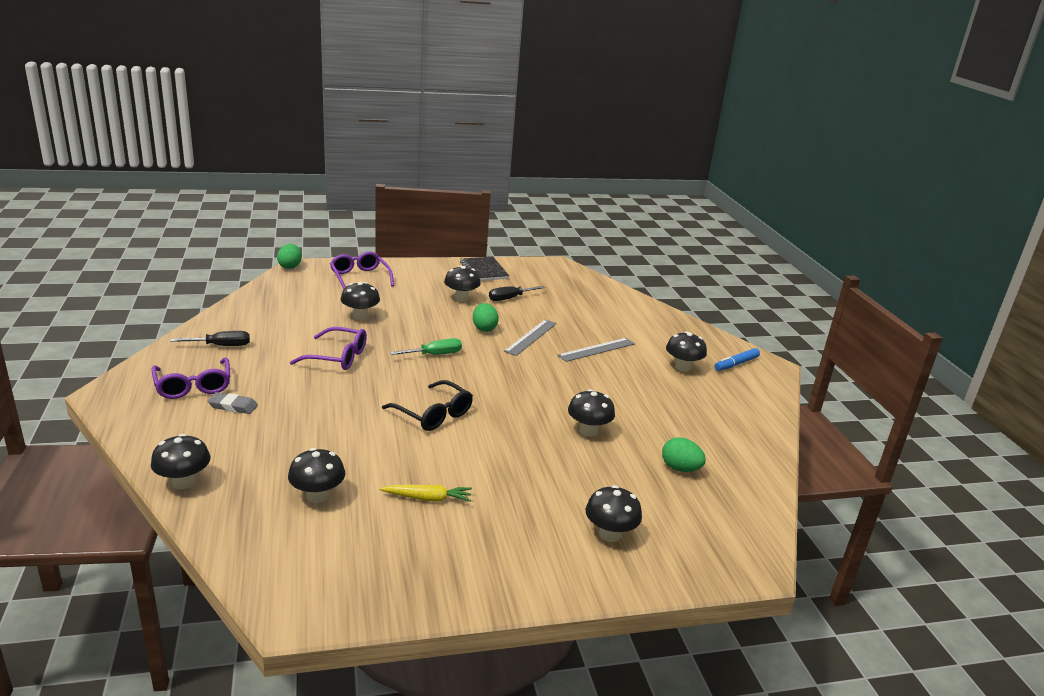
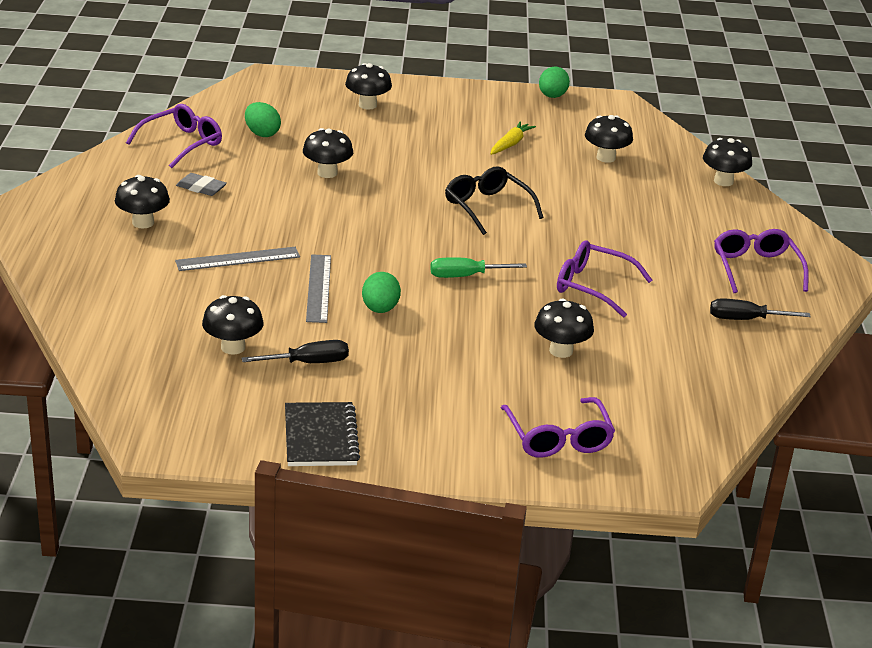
camera: 165 degrees left, 5 degrees up
grey eraser [208,392,258,414] -> grey eraser moved to [176,173,227,196]
green egg [277,244,302,269] -> green egg moved to [539,67,570,98]
yellow carrot [379,484,472,502] -> yellow carrot turned 105 degrees clockwise [490,121,536,155]
black mushroom [444,266,481,302] -> black mushroom moved to [202,295,264,354]
grey ruler [504,320,557,356] -> grey ruler turned 45 degrees counterclockwise [306,254,331,323]
blue marker [715,348,760,371] -> none
none -> purple glasses [126,104,222,168]

